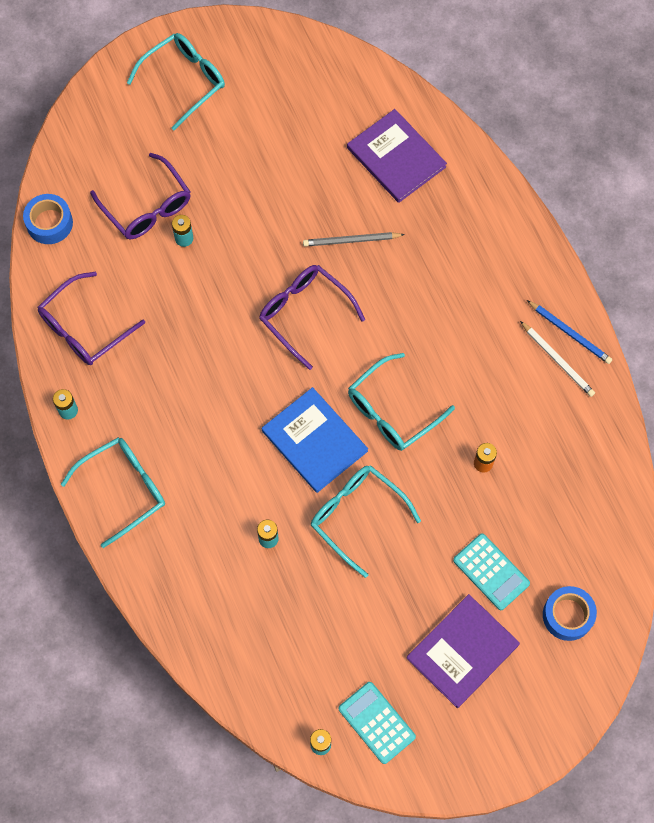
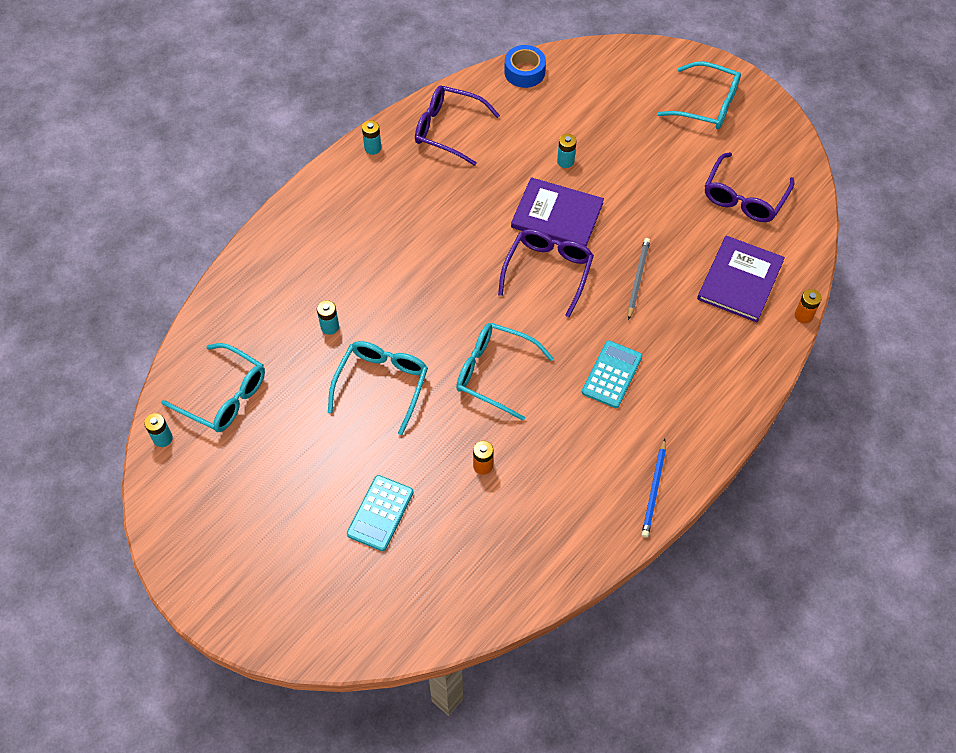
camera: 65 degrees right, 10 degrees down
turquoise glasses [60,437,165,548] -> turquoise glasses moved to [161,343,265,432]
purple glasses [90,153,191,239] -> purple glasses moved to [705,152,794,222]
blue book [262,387,368,493] -> none
grey pencil [303,232,405,247] -> grey pencil turned 45 degrees clockwise [628,238,650,320]
turquoise calculator [338,682,416,764] -> turquoise calculator moved to [582,340,642,408]
purple book [407,594,520,708] -> purple book moved to [511,177,604,246]
white pencil [520,321,595,397] -> none
blue tape [543,586,597,641] -> none
none -> orange battery [795,289,822,323]

